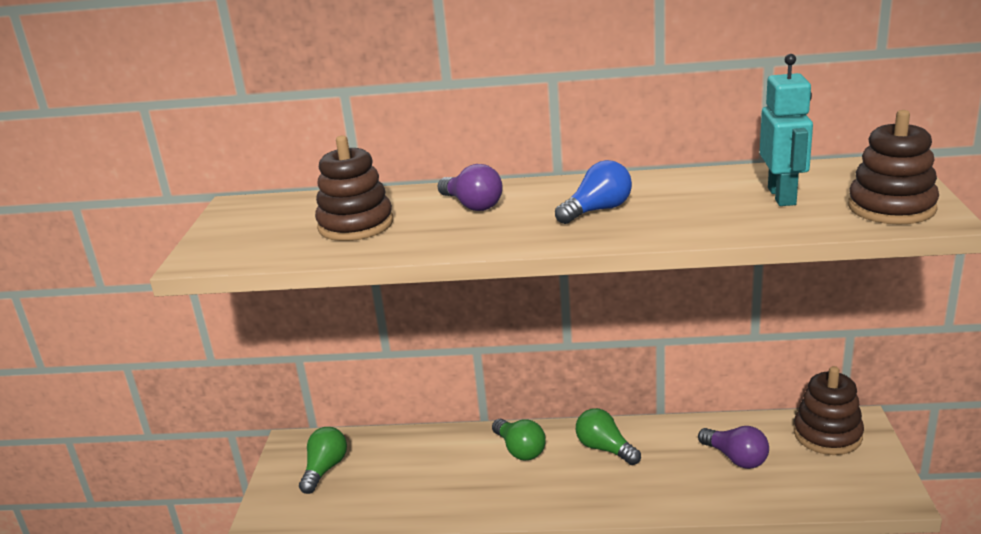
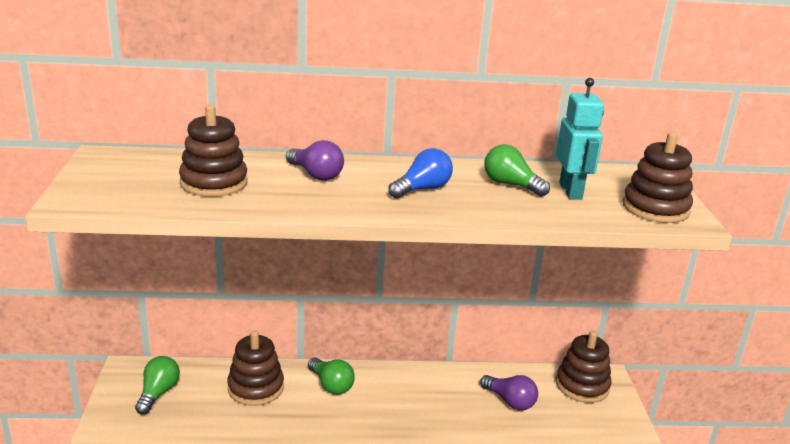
camera: 10 degrees left, 0 degrees up
green light bulb [576,408,641,465] -> green light bulb moved to [484,144,550,197]
none -> brown stacking toy [227,331,284,406]

